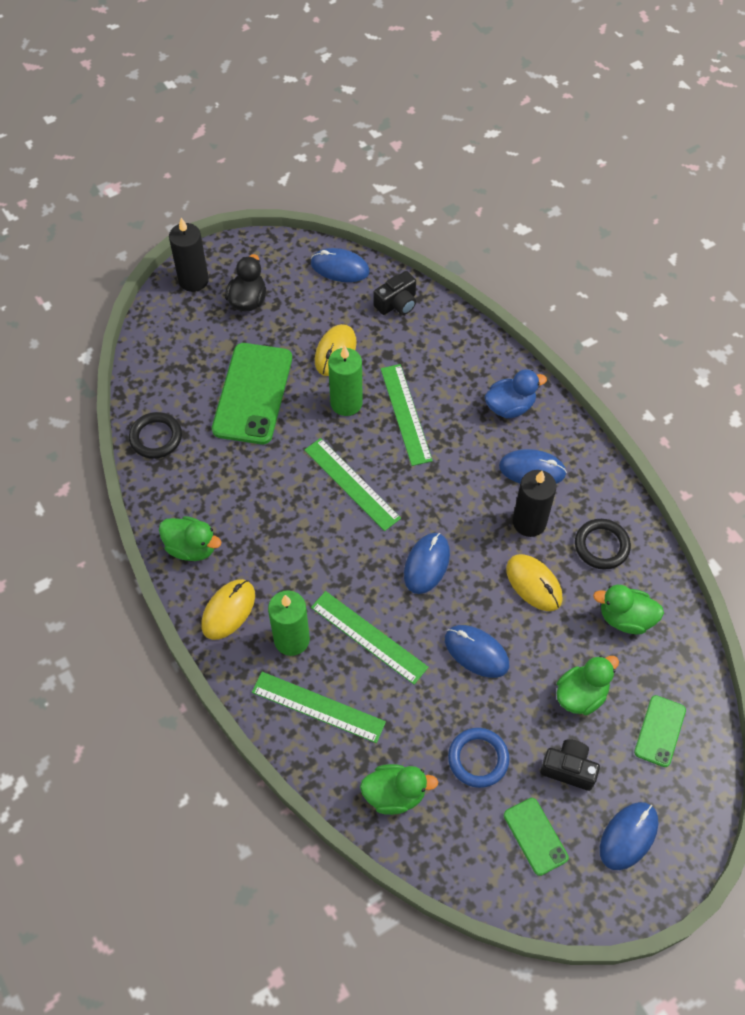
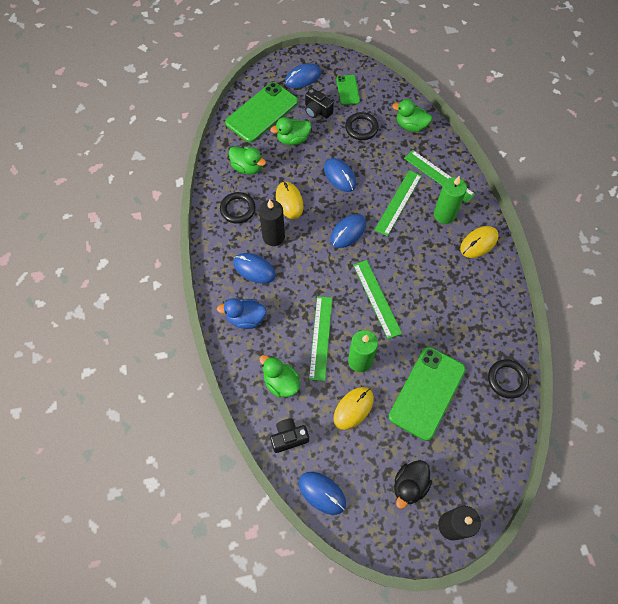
camera: 160 degrees left, 5 degrees up
green duck [159,516,221,561] -> green duck moved to [259,355,300,397]
green ruler [311,591,429,685] -> green ruler turned 60 degrees clockwise [375,170,422,236]
blue ring [448,728,509,788] -> black ring [345,112,379,140]
green phone [634,695,686,767] -> green phone [225,82,298,143], size x1.93

